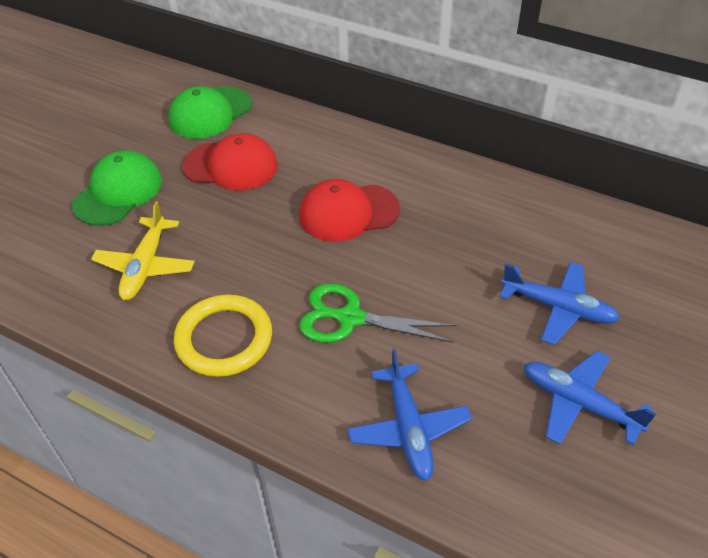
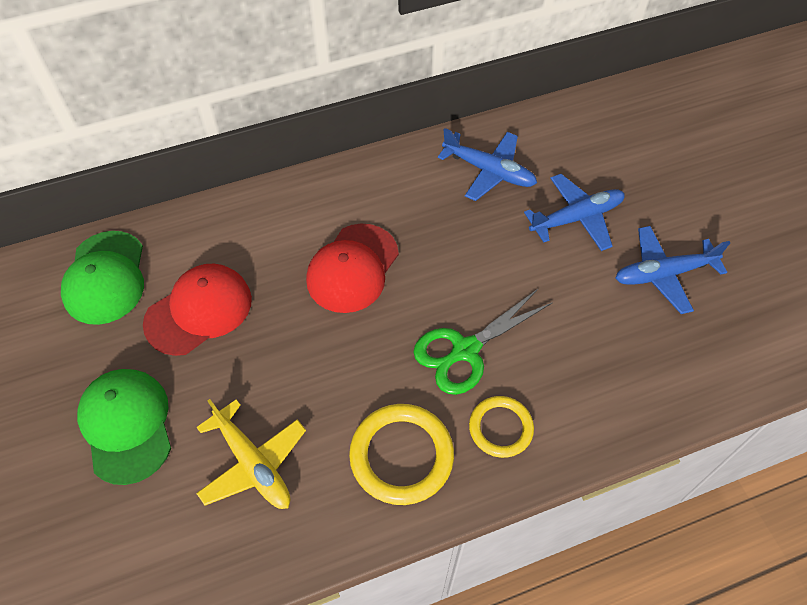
camera: 50 degrees left, 10 degrees up
blue plane [347,349,472,481] -> blue plane moved to [438,128,537,201]
none -> yellow ring [469,396,534,458]

